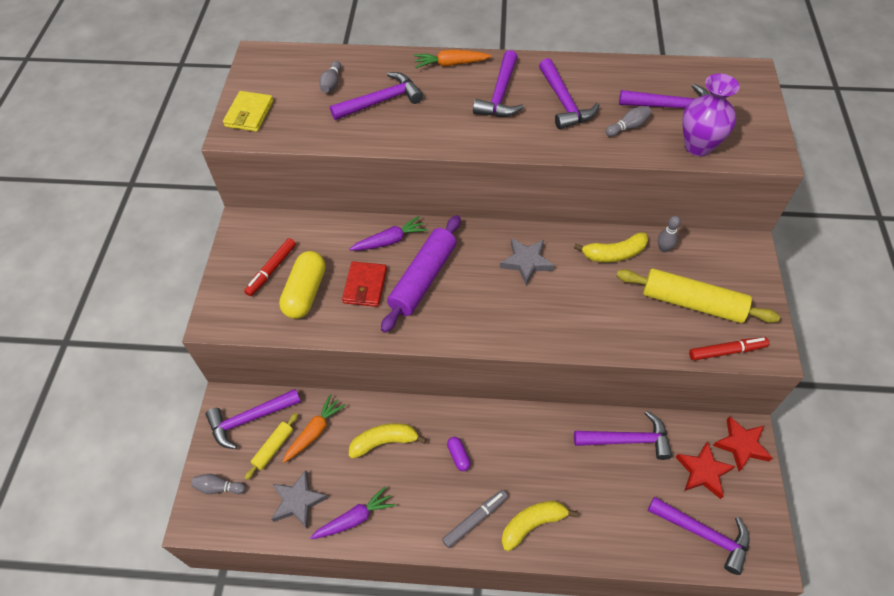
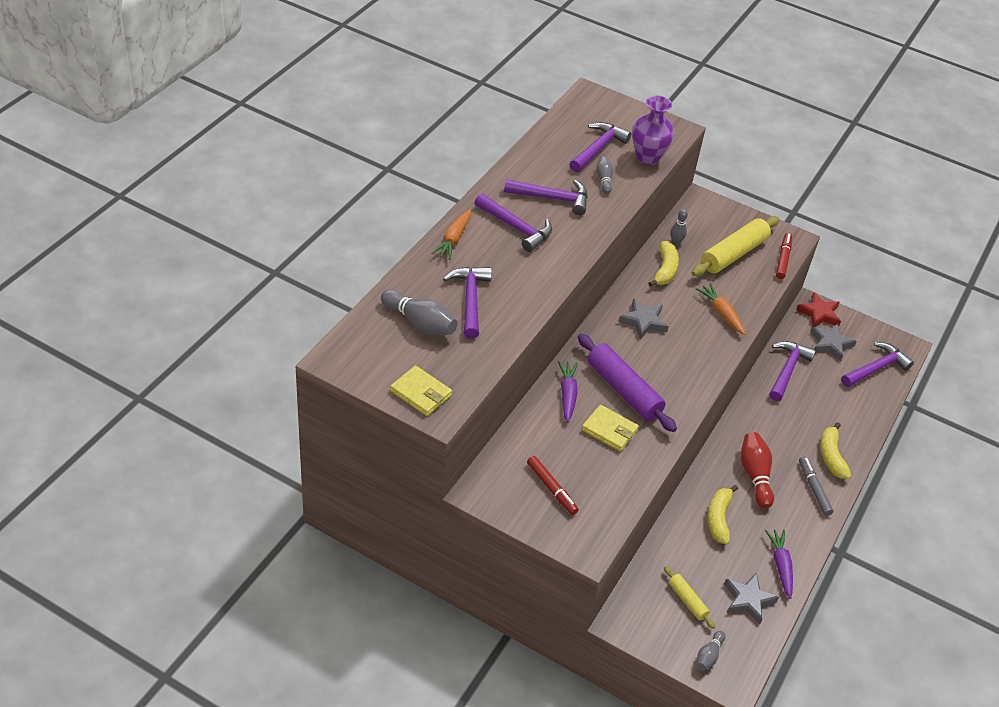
camera: 70 degrees left, 10 degrees down
purple hammer [205,389,301,449] -> none
yellow capsule [279,251,326,319] -> none
orange carrot [283,394,346,463] -> orange carrot moved to [696,283,745,335]
grey bowling pin [319,61,341,93] -> grey bowling pin [381,289,458,335], size x1.74
red wallet [342,261,387,307] -> yellow wallet [582,405,639,451]
purple capsule [447,437,471,471] -> red bowling pin [741,432,774,509]
red star [675,441,735,499] -> grey star [810,323,857,361]

